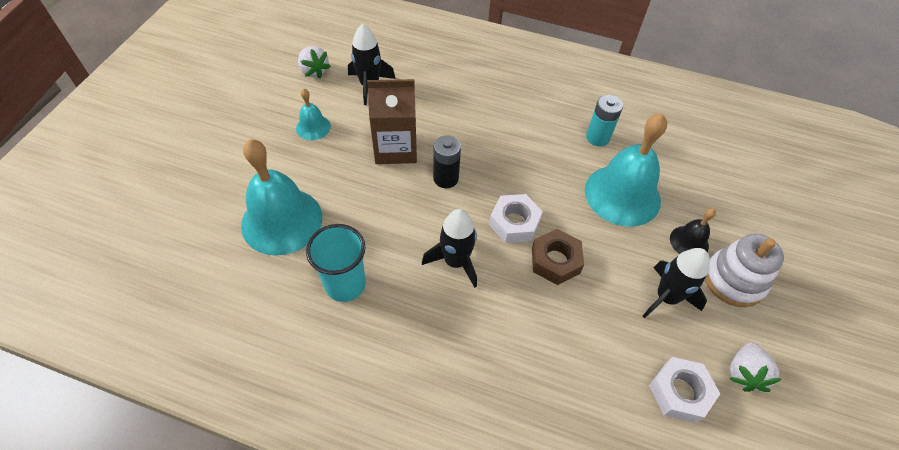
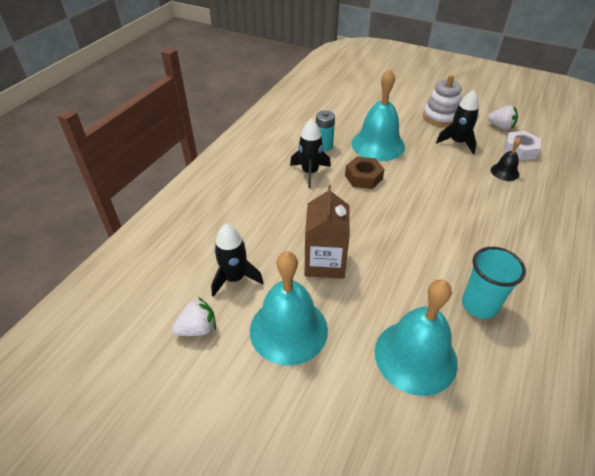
camera: 80 degrees left, 10 degrees down
turquoise bell [296,89,331,140] -> turquoise bell [250,251,328,365], size x2.07
black rocket [422,209,477,288] -> black rocket moved to [290,118,331,188]
black battery [433,135,461,188] -> none
white nut [489,194,543,243] -> none
brown nut [532,229,584,285] -> brown nut moved to [345,157,384,189]
black bell [670,208,716,254] -> black bell moved to [491,137,521,181]

